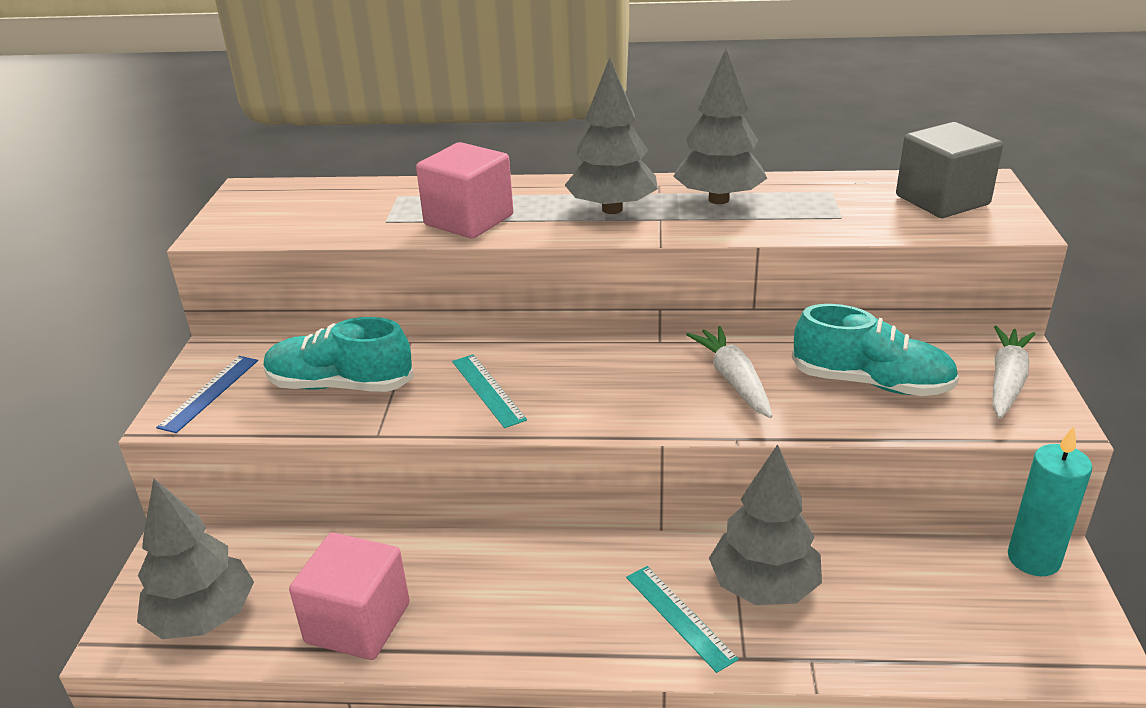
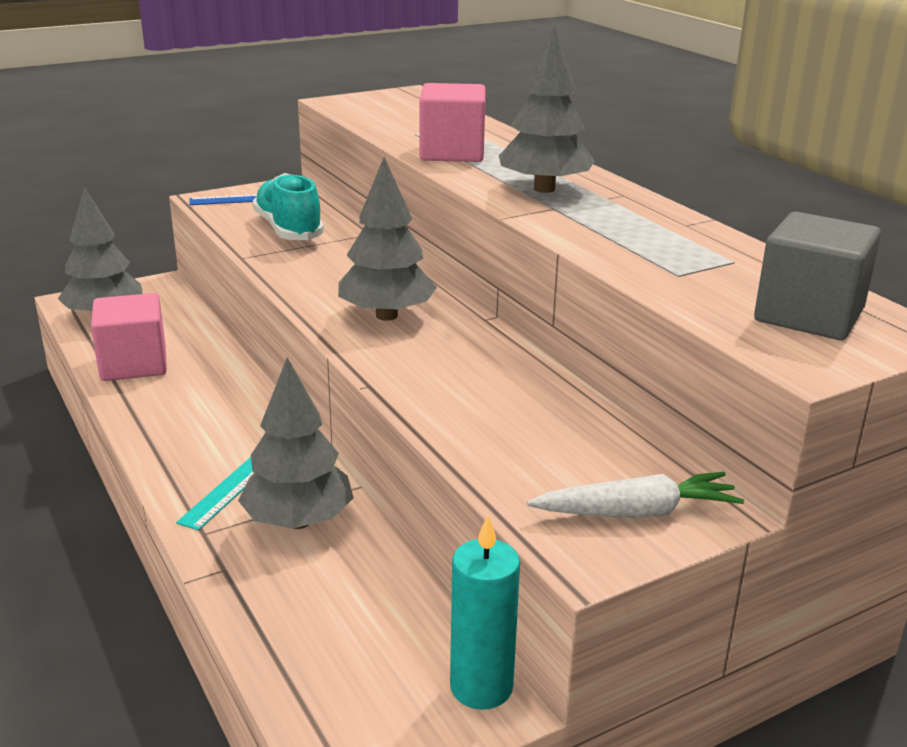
camera: 55 degrees right, 5 degrees down
turquoise ruler [452,354,527,428] -> none
grey tree [673,49,767,204] -> grey tree moved to [338,157,437,321]
white carrot [686,326,773,418] -> none
turquoise shoe [792,304,959,396] -> none

